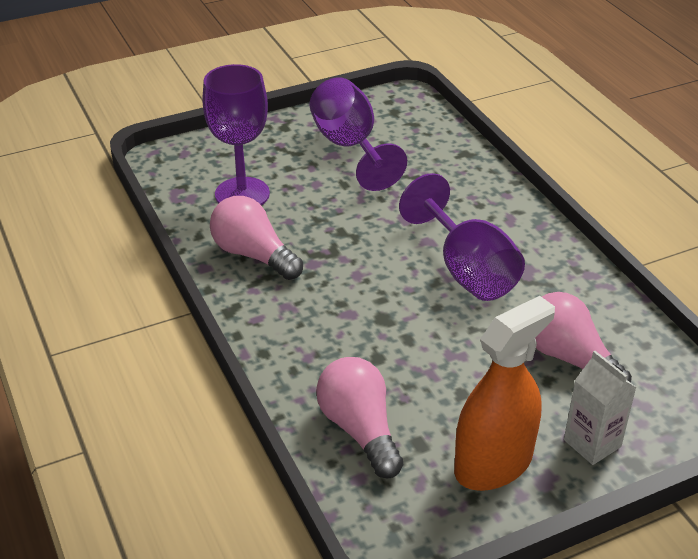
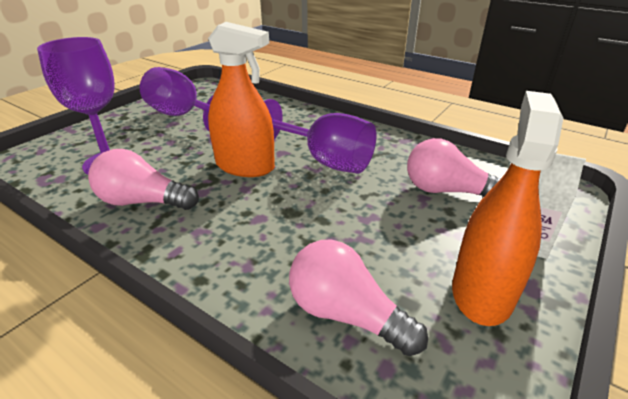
camera: 30 degrees left, 5 degrees down
none -> orange spray bottle [208,22,275,177]

